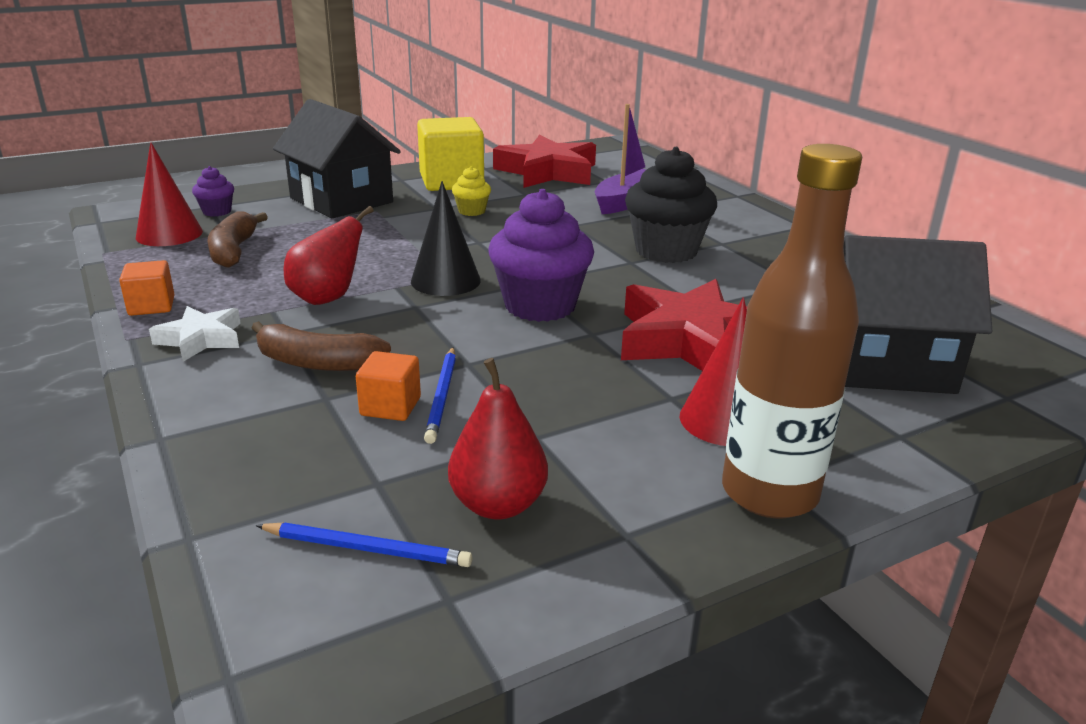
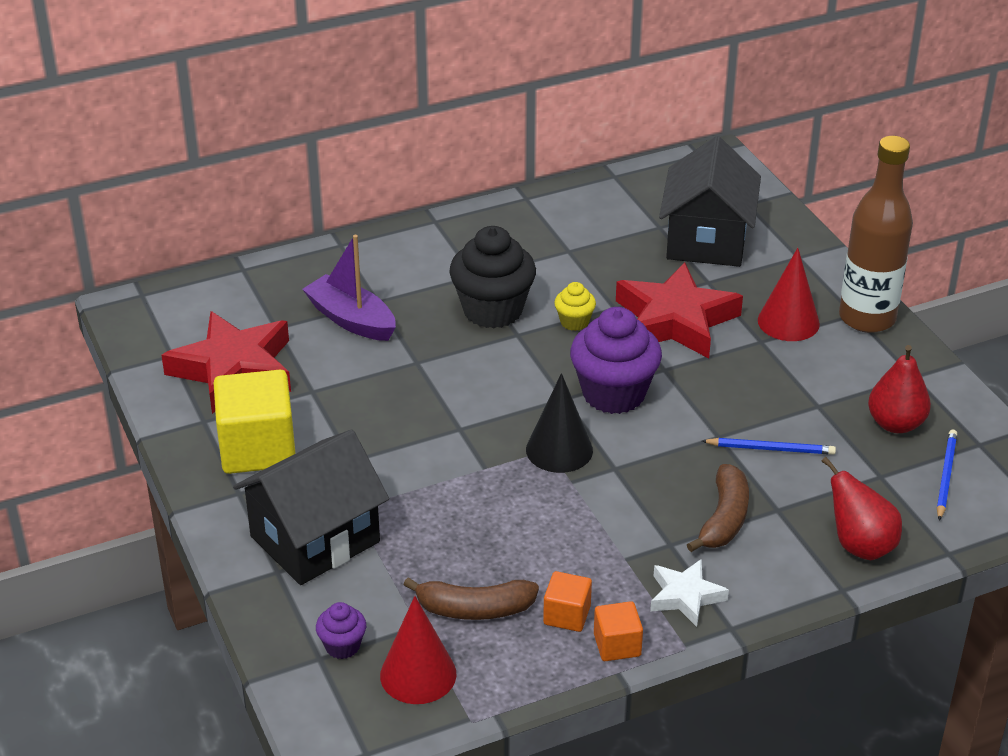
camera: 85 degrees left, 10 degrees up
red pear [283,206,374,305] -> red pear moved to [822,457,902,560]
orange cube [356,351,421,421] -> orange cube moved to [543,571,592,632]
yellow cupcake [452,166,491,216] -> yellow cupcake moved to [554,282,596,331]

